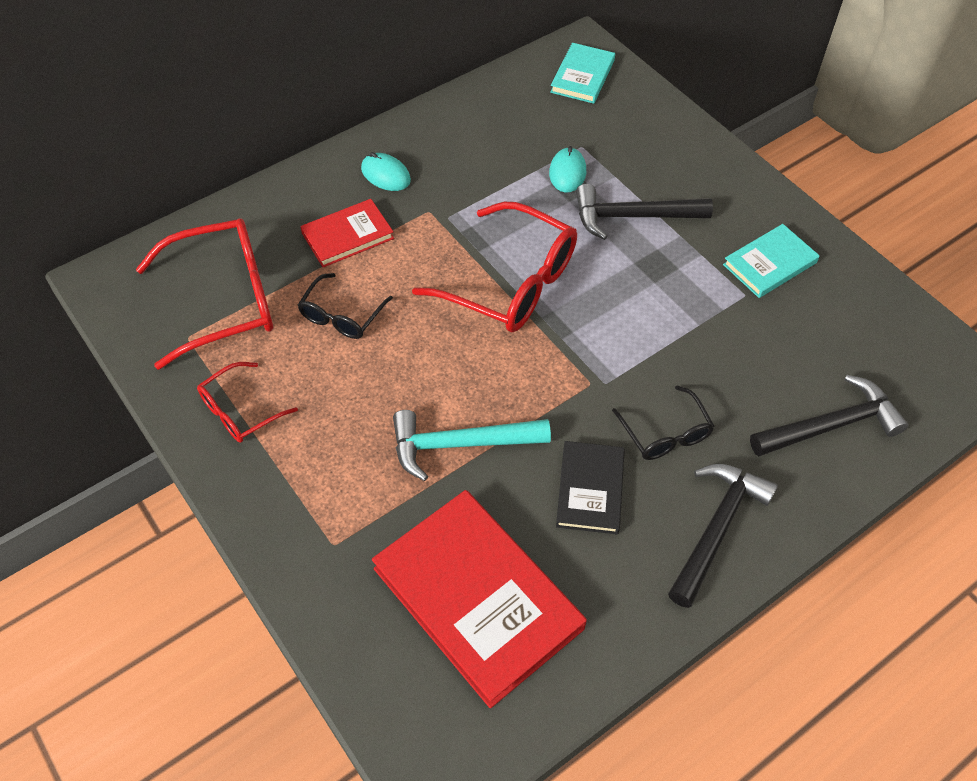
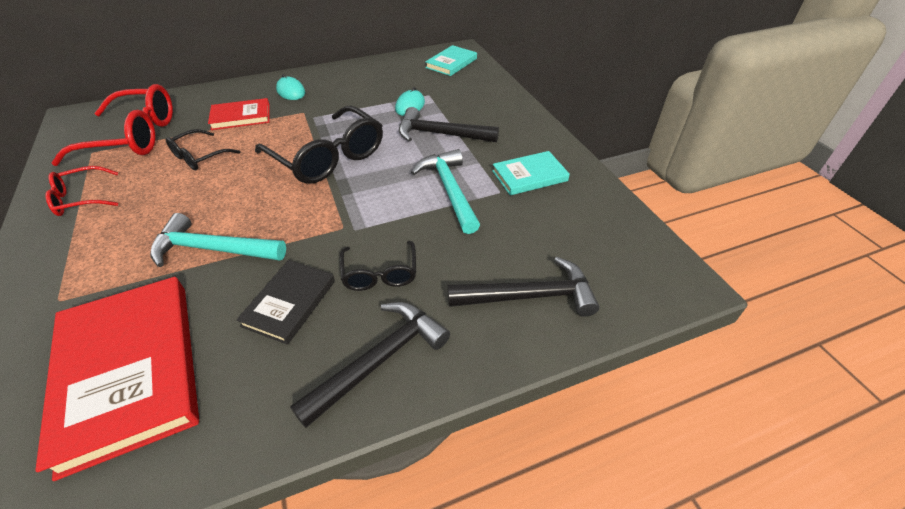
camera: 15 degrees right, 10 degrees down
red glasses [412,202,577,332] -> black glasses [255,105,383,184]
none -> turquoise hammer [411,149,480,234]

